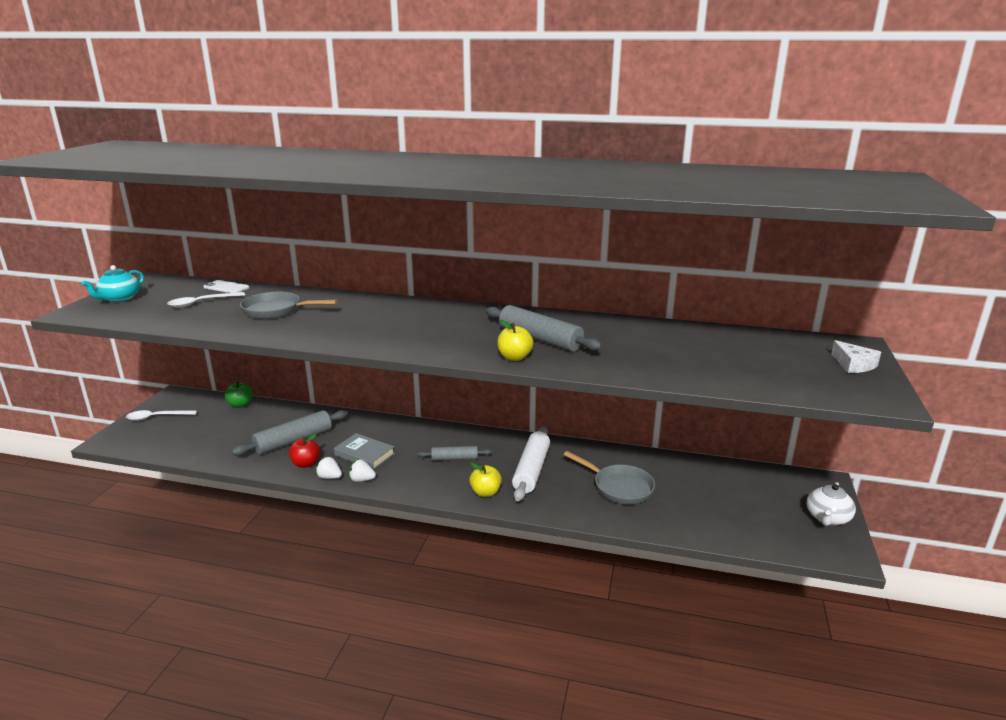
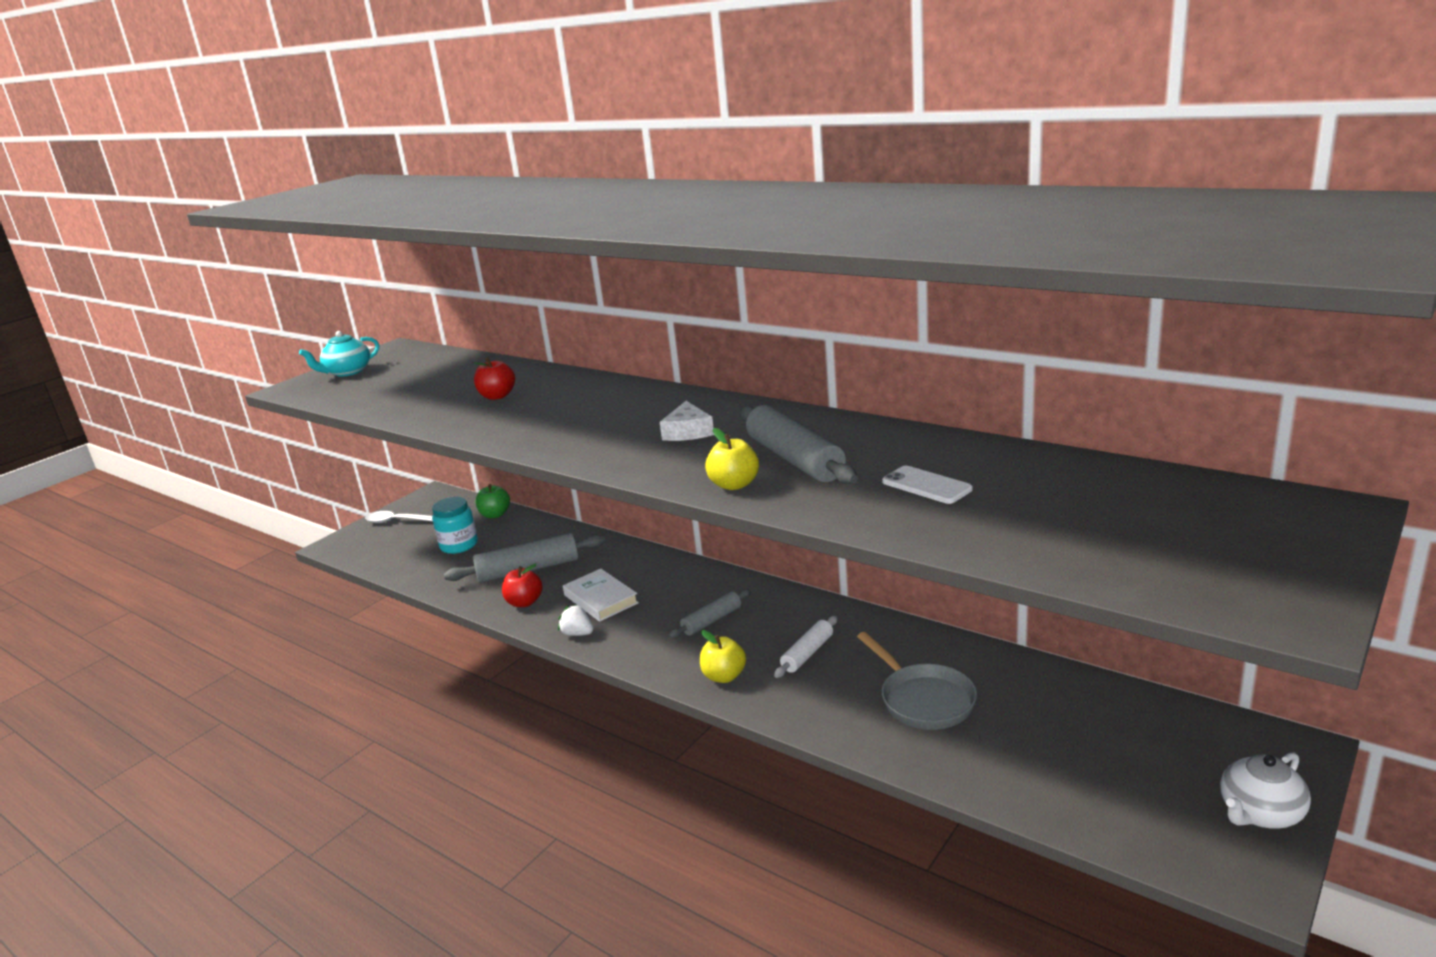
camera: 25 degrees right, 0 degrees up
white spoon [167,292,245,307] -> none
white phone [204,280,250,293] -> white phone moved to [882,466,973,504]
grey pan [240,292,338,319] -> red apple [474,357,515,400]
white strawberry [315,456,342,479] -> none
grey book [334,433,395,470] -> white book [563,569,639,622]
grey rolling pin [418,446,491,460] -> grey rolling pin turned 60 degrees counterclockwise [669,589,751,638]
white rolling pin [512,427,550,501] -> white rolling pin [774,616,838,678], size x0.58
white cheese [831,340,881,373] -> white cheese moved to [660,401,714,441]
none -> turquoise jar [432,497,478,554]

